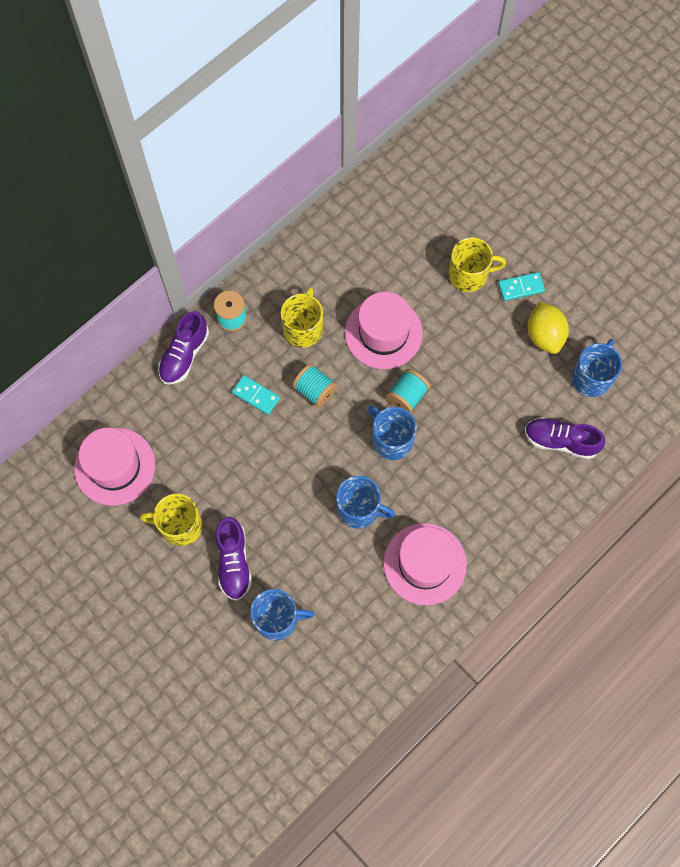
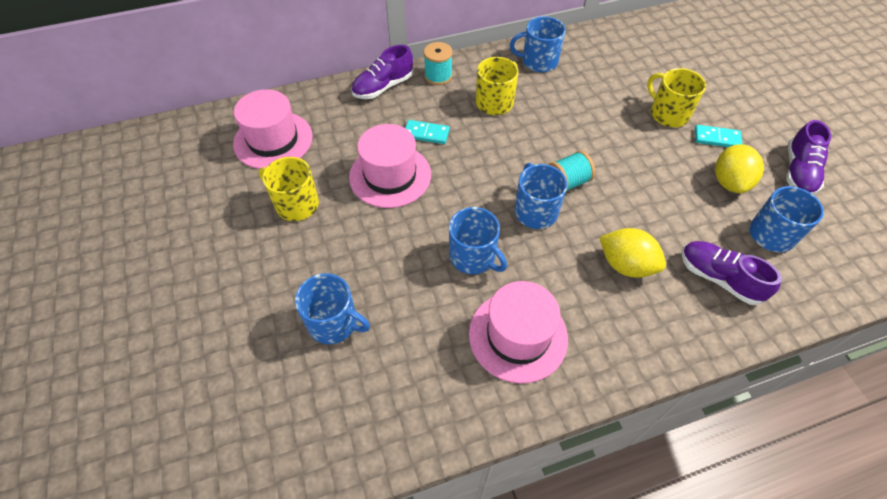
camera: 25 degrees right, 15 degrees down
purple shoe [216,517,252,601] -> purple shoe moved to [786,120,831,195]
turquoise domino [232,375,280,415] -> turquoise domino turned 45 degrees counterclockwise [405,120,450,144]
turquoise spool [292,363,338,408] -> none
pink hat [345,292,423,369] -> pink hat moved to [349,124,431,208]
yellow mug [449,237,506,292] -> yellow mug turned 150 degrees counterclockwise [647,68,706,127]
none -> blue mug [510,16,566,72]
none -> yellow lemon [599,228,666,278]

